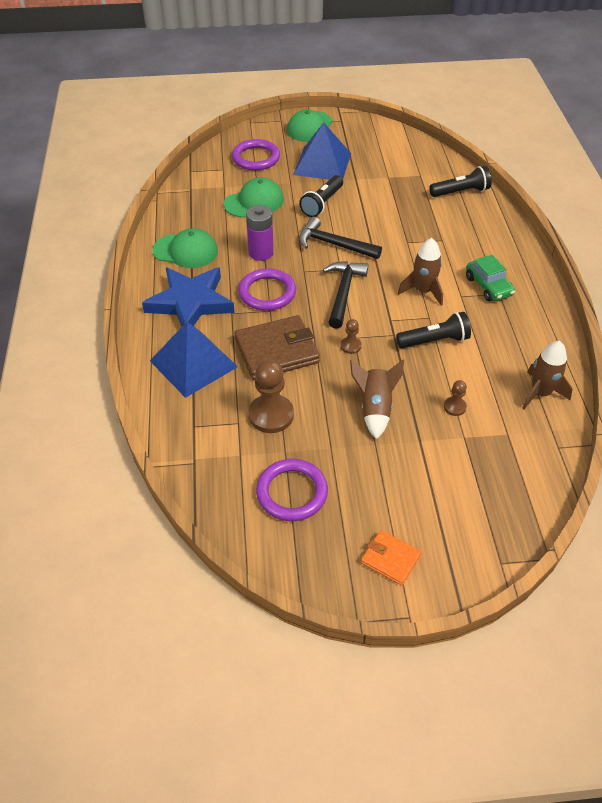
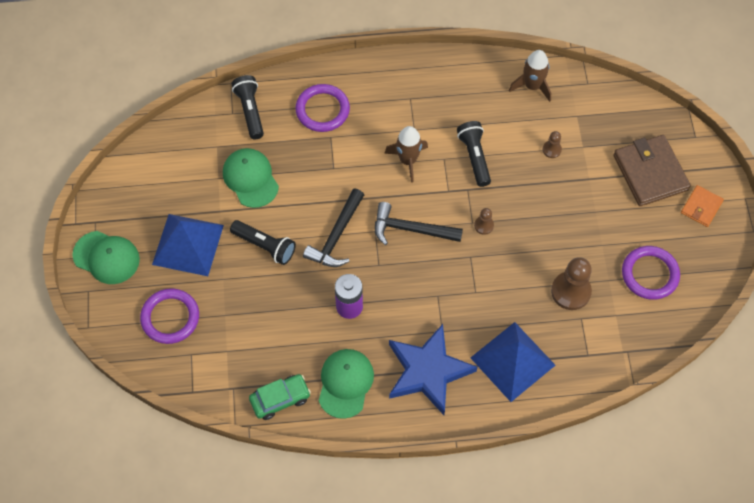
camera: 90 degrees left, 15 degrees up
green cap [224,177,284,218] -> green cap moved to [223,148,279,208]
brown wallet [234,315,320,380] -> brown wallet moved to [613,135,691,206]
purple ring [238,268,296,311] -> purple ring moved to [295,84,350,132]
brown rocket [350,360,404,439] -> none
green car [466,255,515,301] -> green car moved to [249,374,311,420]

